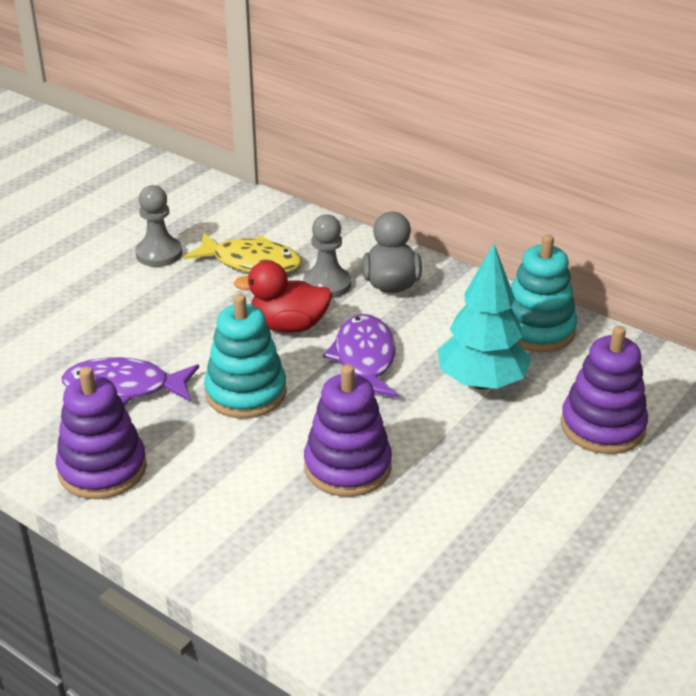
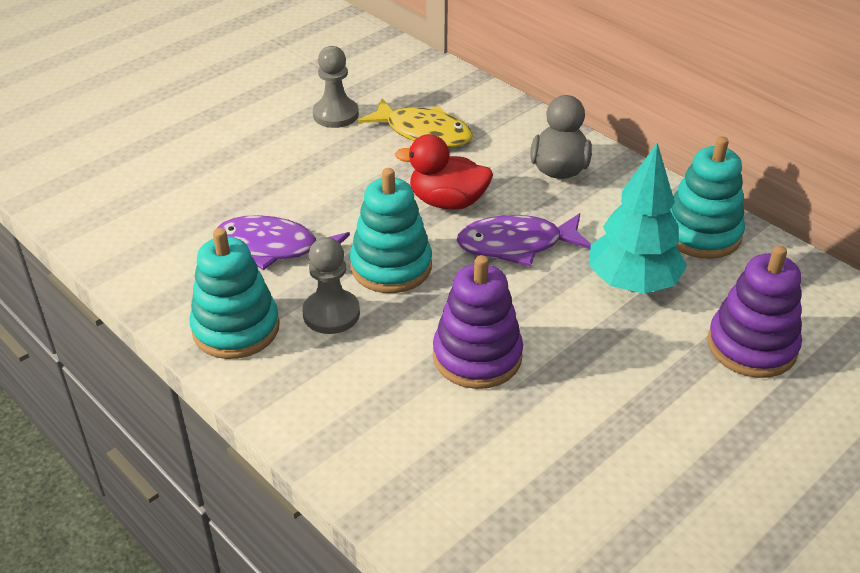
camera: 10 degrees right, 5 degrees up
purple stacking toy [56,367,147,499] -> turquoise stacking toy [190,228,280,359]
grey pawn [303,215,351,298] -> grey pawn moved to [302,237,360,334]
purple fish [323,314,398,398] -> purple fish turned 105 degrees counterclockwise [457,213,591,266]

